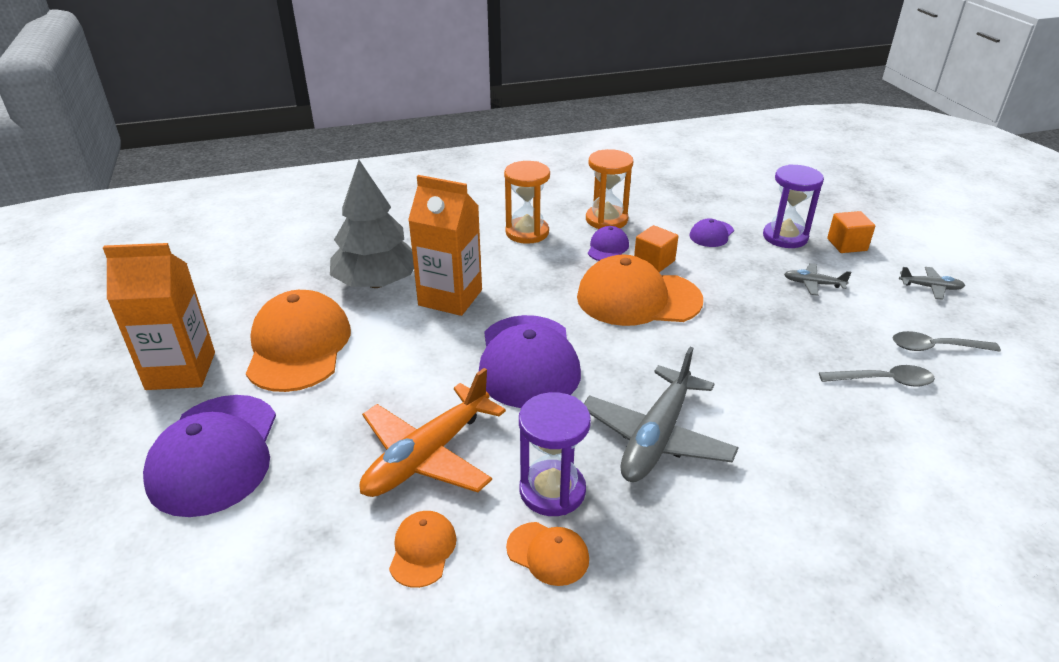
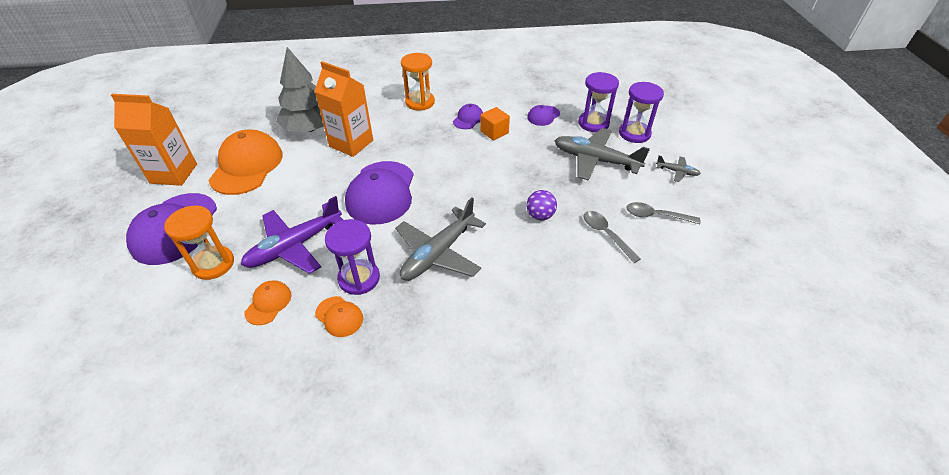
camera: 10 degrees right, 10 degrees up
orange plane [360,368,506,497] -> purple plane [241,196,343,274]
orange cap [577,255,703,326] -> none
orange hourglass [586,149,633,229] -> orange hourglass moved to [164,206,234,280]
grey plane [784,263,852,296] -> grey plane [554,128,650,180], size x2.16
grey spoon [819,365,935,387] -> grey spoon turned 135 degrees counterclockwise [584,211,641,263]
orange cube [827,211,875,253] -> purple hourglass [619,82,664,143]
none -> purple ball [526,190,557,220]

